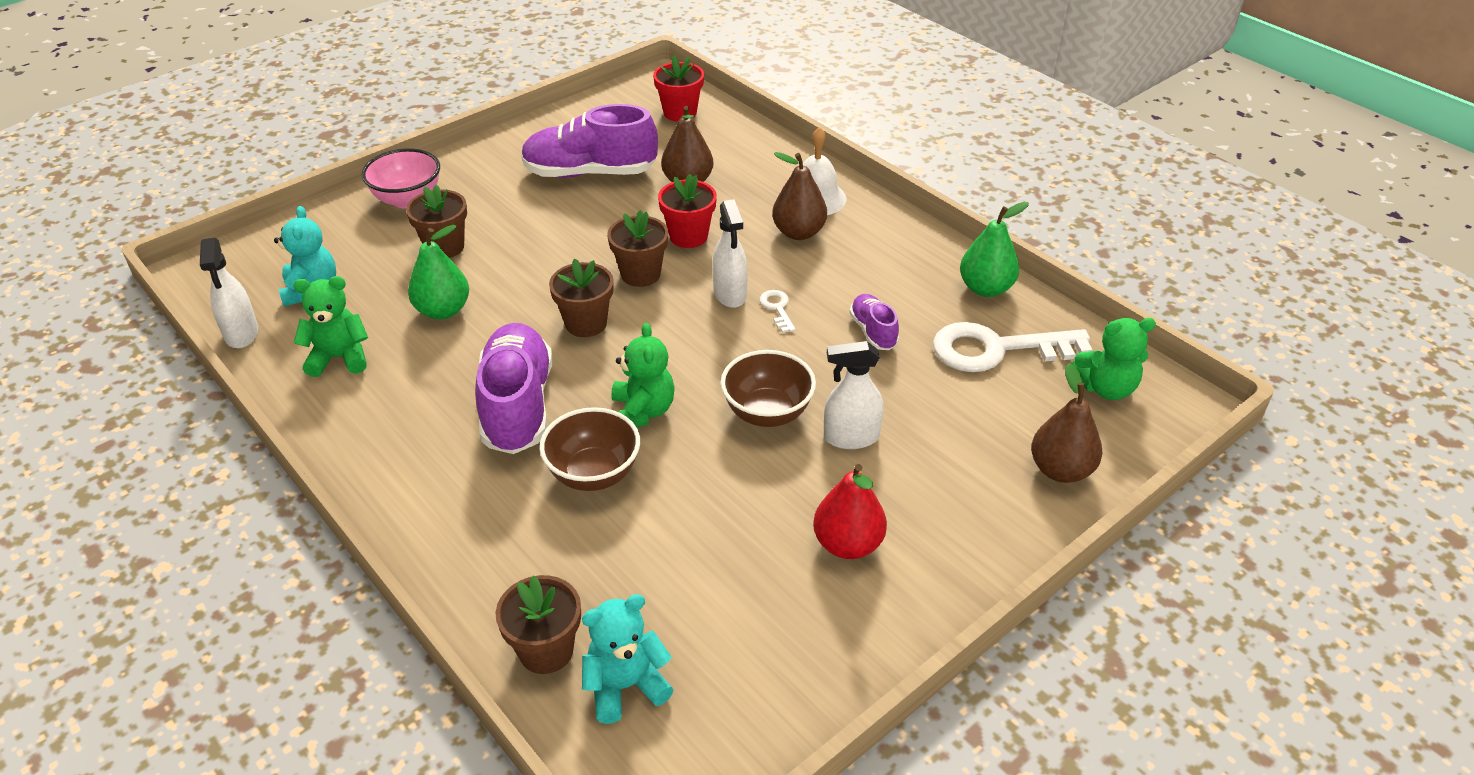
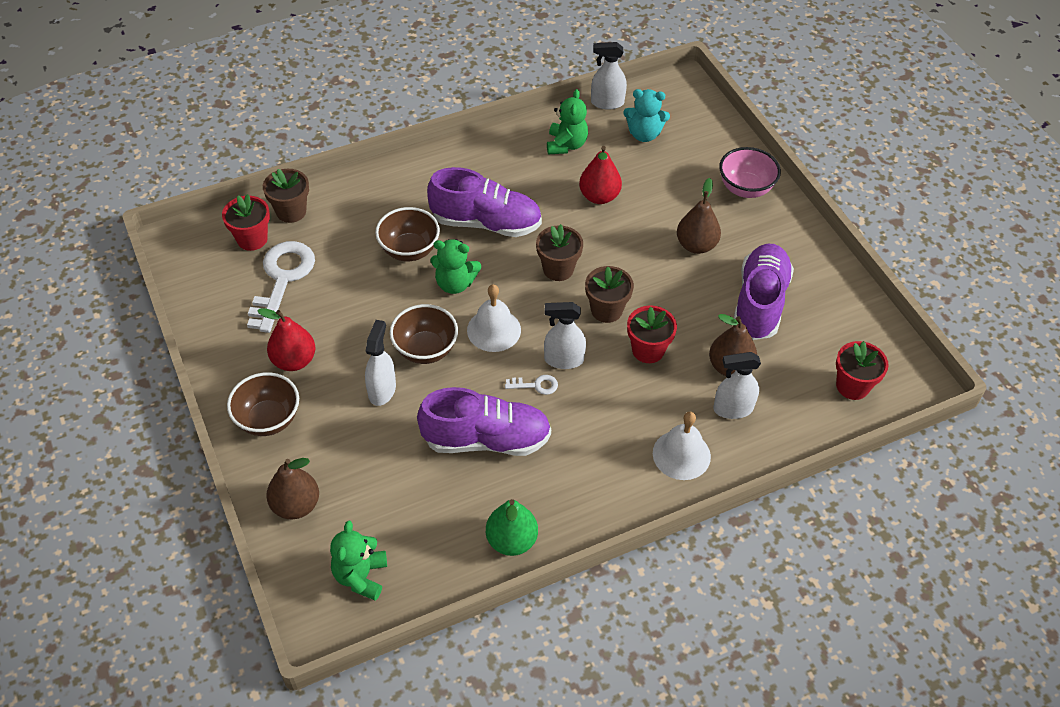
camera: 105 degrees right, 10 degrees up
brown flower pot [406,185,467,258] -> none
green pear [408,225,469,319] -> red pear [579,146,622,204]
turquoise teddy bear [582,594,674,724] -> red flower pot [222,194,270,251]
brown pear [772,152,827,240] -> brown pear moved to [677,178,721,254]
purple shoe [849,294,899,350] -> purple shoe [417,387,551,456], size x2.00
white key [933,322,1093,372] -> white key moved to [247,241,315,333]
none -> brown bowl [227,372,299,436]
none -> white bell [467,284,521,352]
none -> white spray bottle [713,352,761,419]

